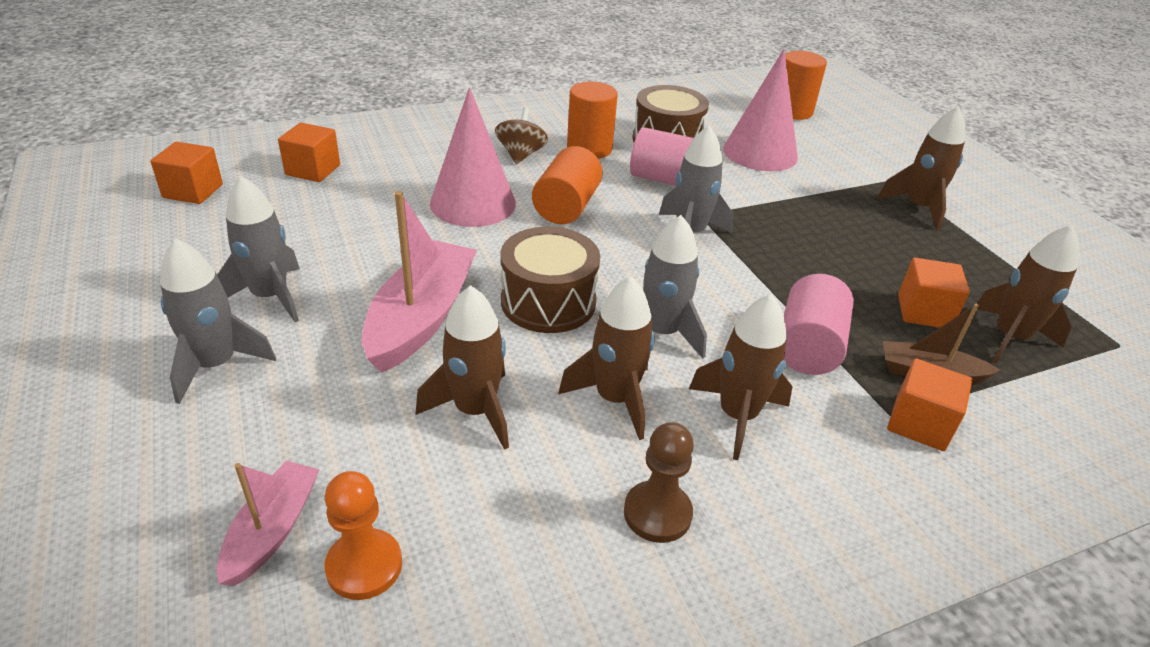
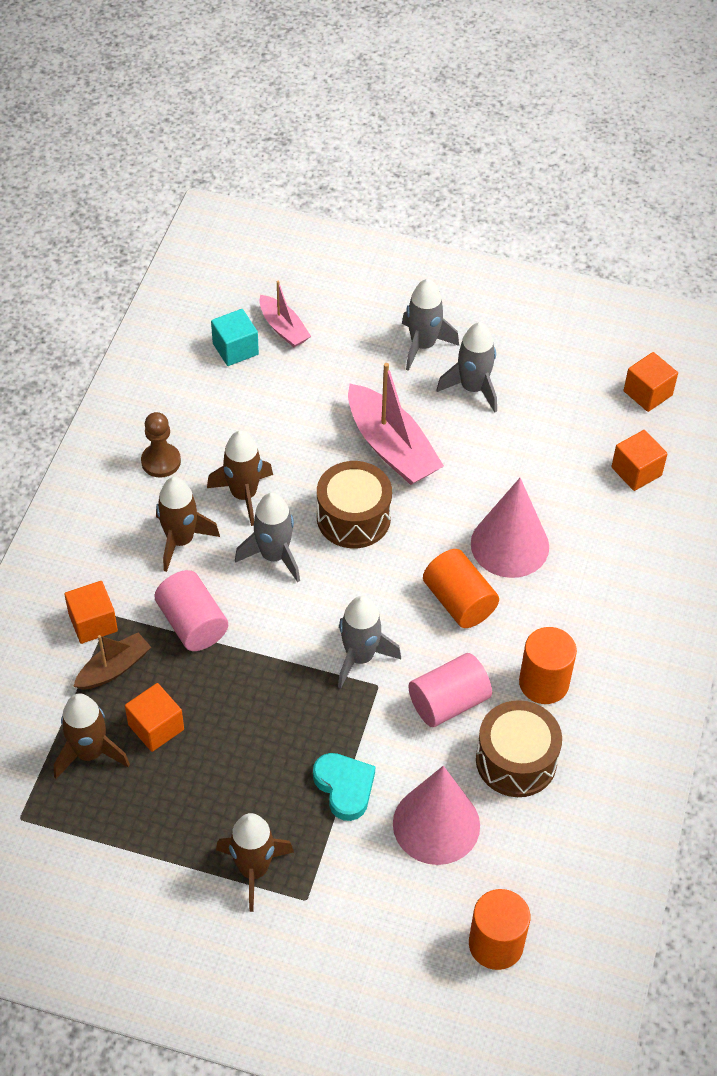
camera: 130 degrees right, 15 degrees up
orange pawn [324,471,402,600] -> turquoise cube [211,309,259,366]
brown rocket [415,285,509,450] -> none
brown spinning top [495,107,548,164] -> none
none -> turquoise heart [313,753,376,821]

